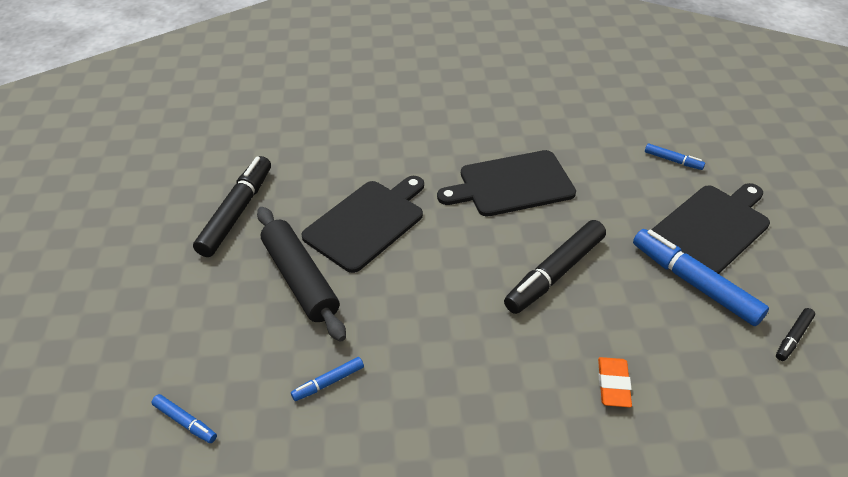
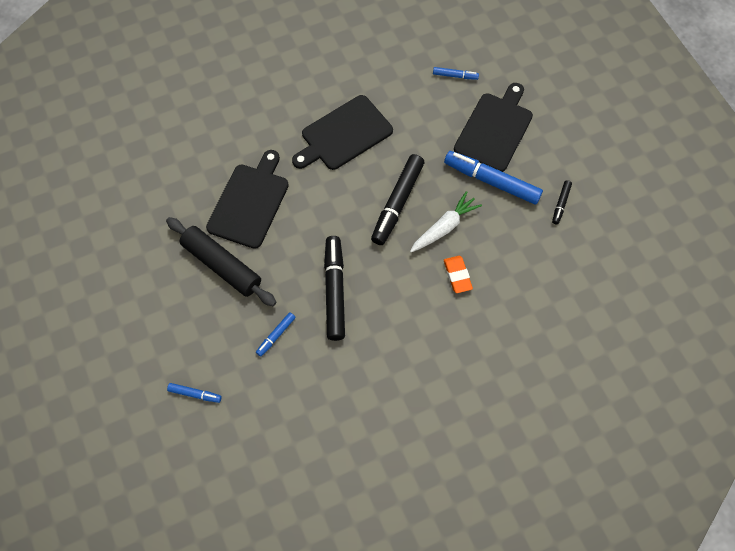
camera: 20 degrees left, 20 degrees up
black marker [193,156,271,257] -> black marker moved to [324,236,345,341]
none -> white carrot [410,191,482,252]

